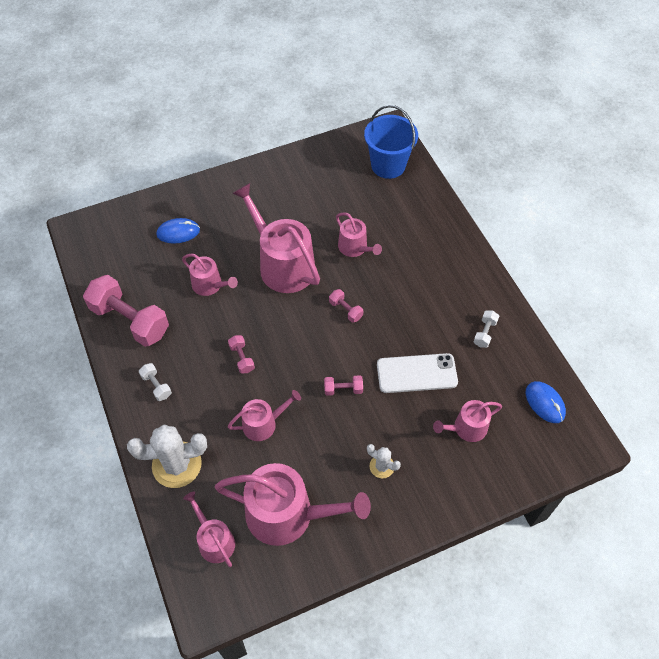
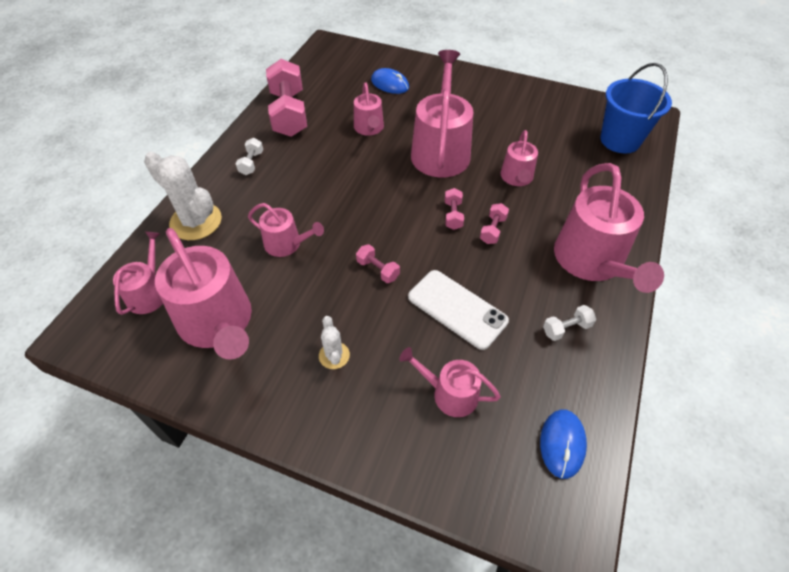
camera: 45 degrees right, 5 degrees down
pink dumbbell [228,335,255,374] -> pink dumbbell moved to [480,203,509,244]
none -> pink watering can [554,163,664,293]

